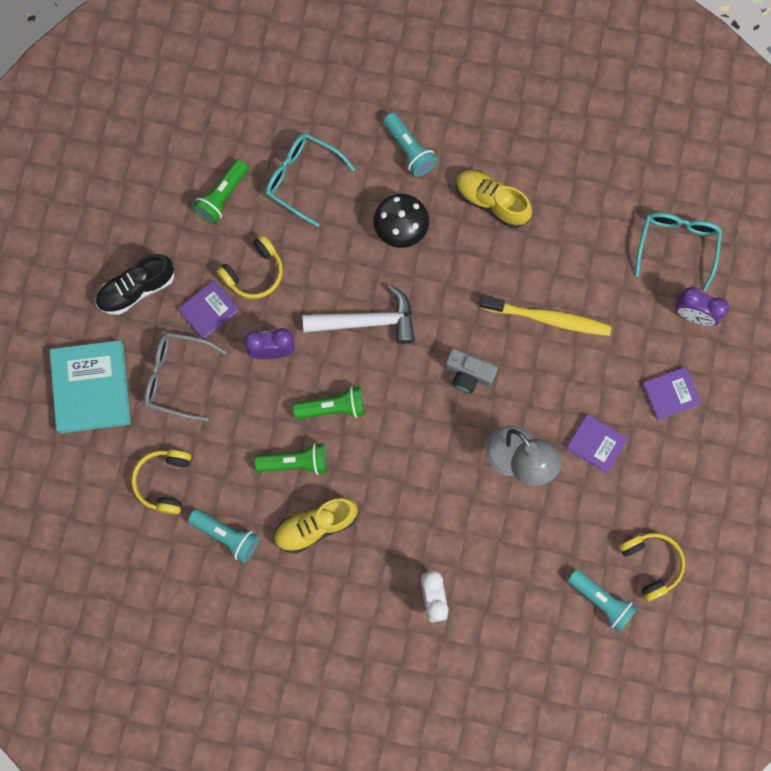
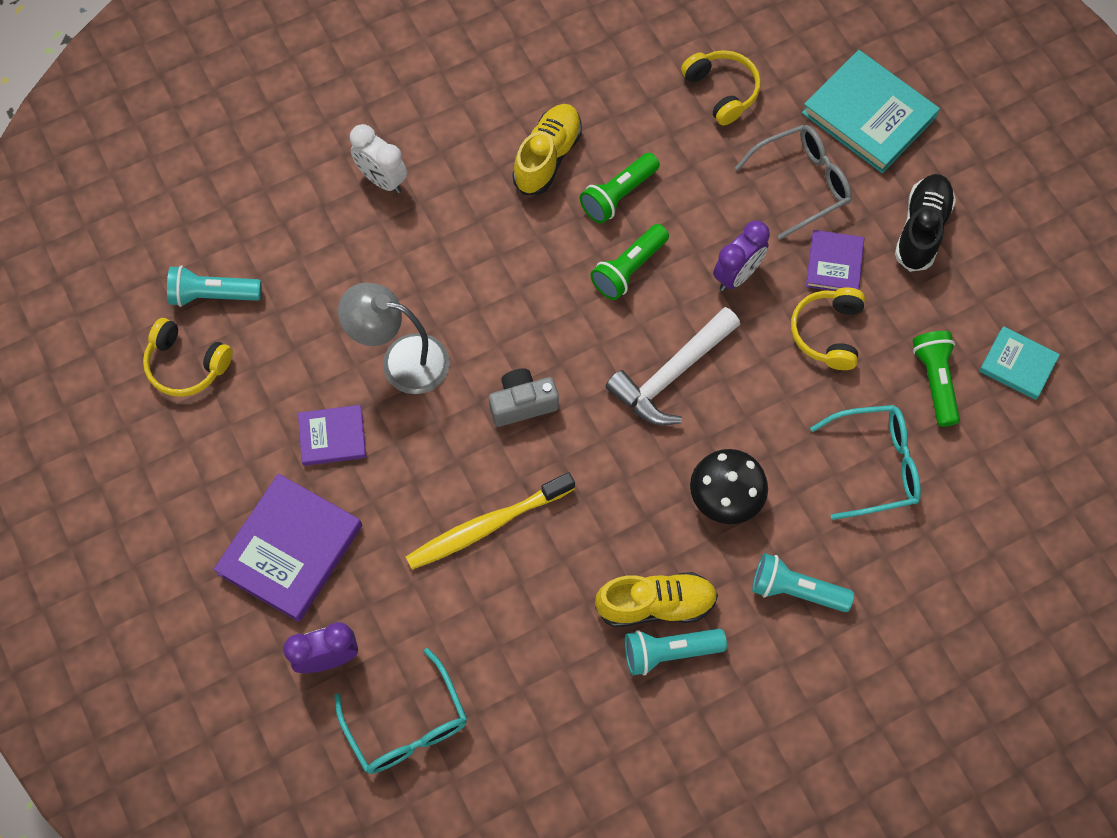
camera: 140 degrees right, 10 degrees down
turquoise flashlight [188,509,259,563] -> turquoise flashlight moved to [625,629,727,675]
purple book [642,367,702,421] -> purple book [213,474,362,622], size x1.78
none -> turquoise book [979,326,1060,400]

